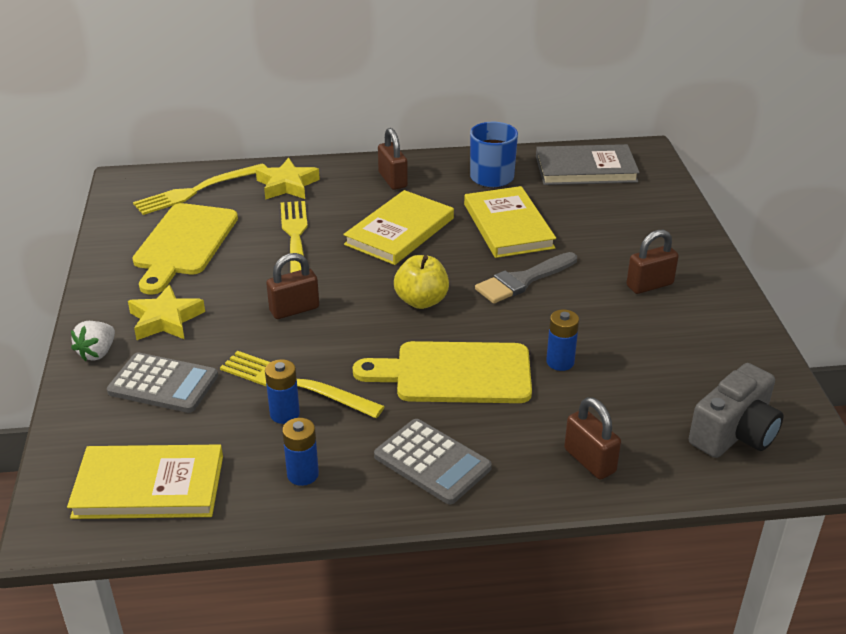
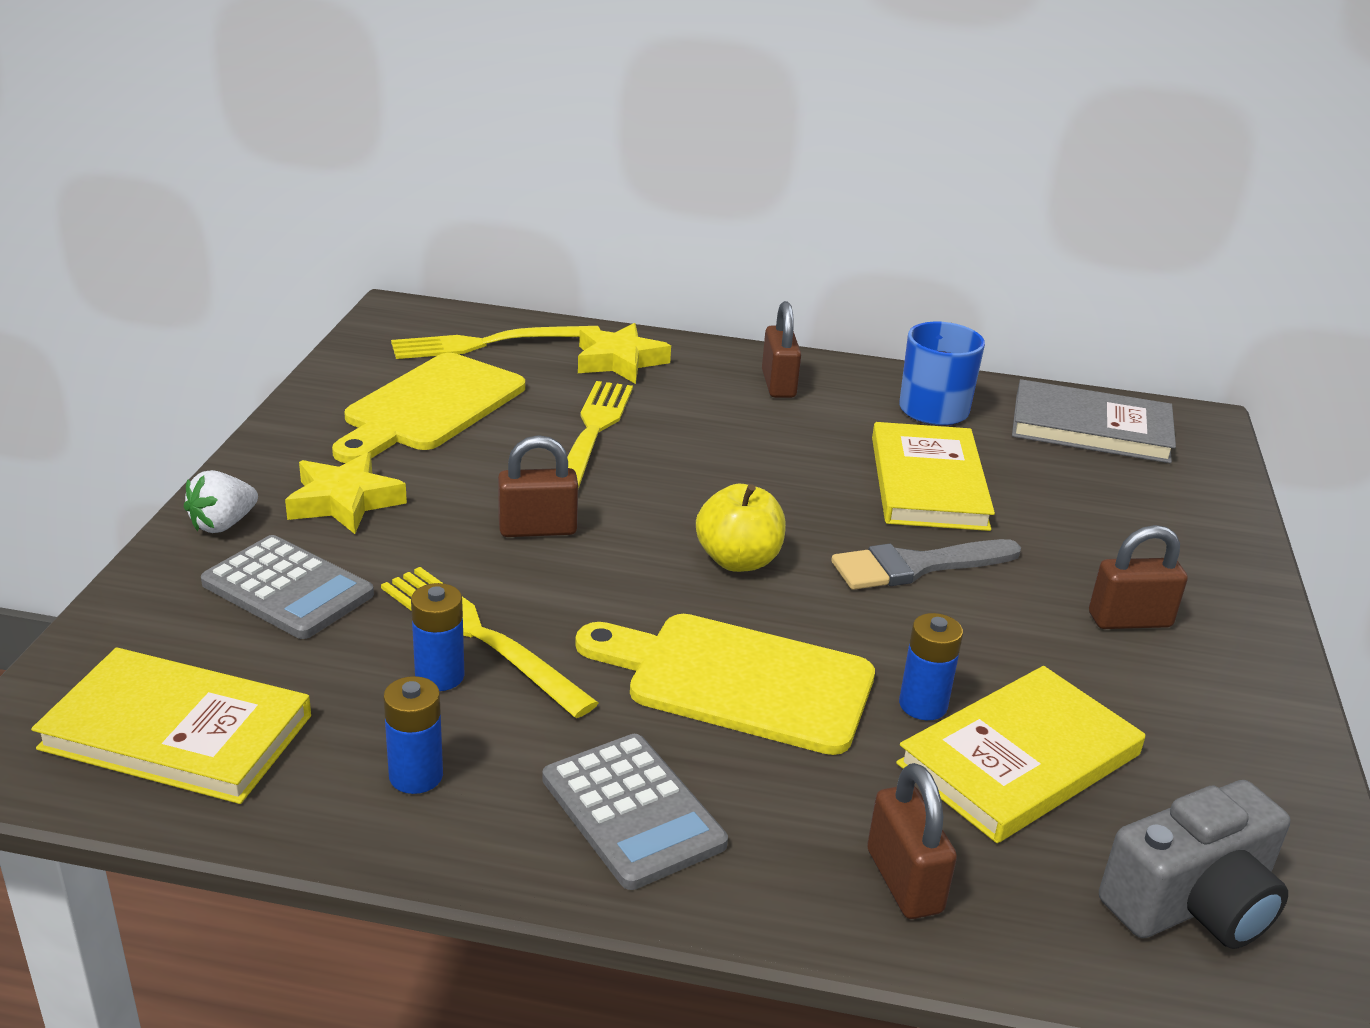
camera: 15 degrees right, 5 degrees down
yellow book [343,190,454,265] -> yellow book moved to [896,666,1145,843]

